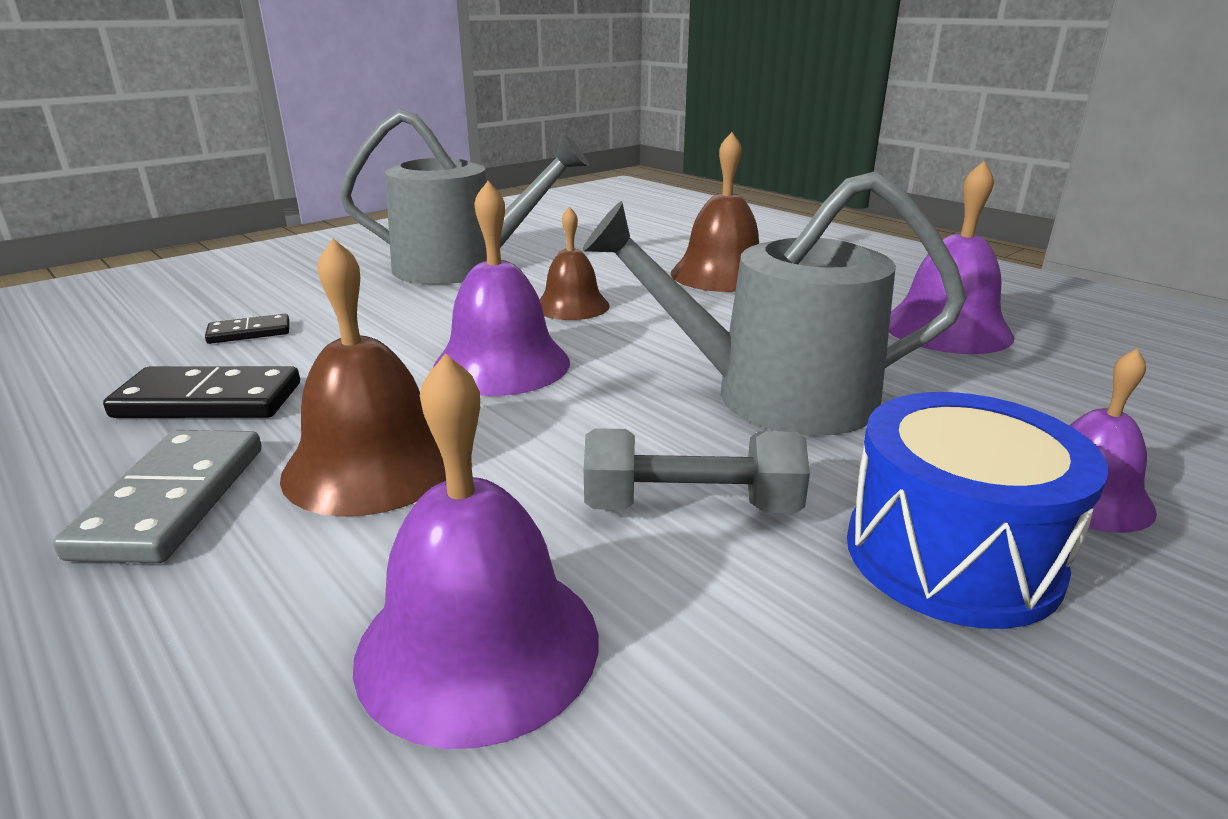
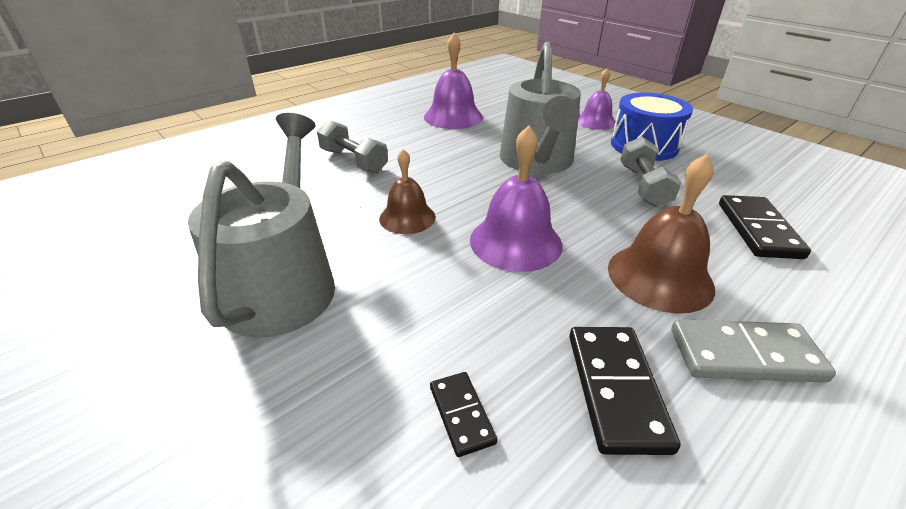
camera: 90 degrees left, 10 degrees up
purple bell [353,353,598,749] -> black domino [719,195,811,259]
brown bell [671,132,759,292] -> grey dumbbell [317,120,388,173]

